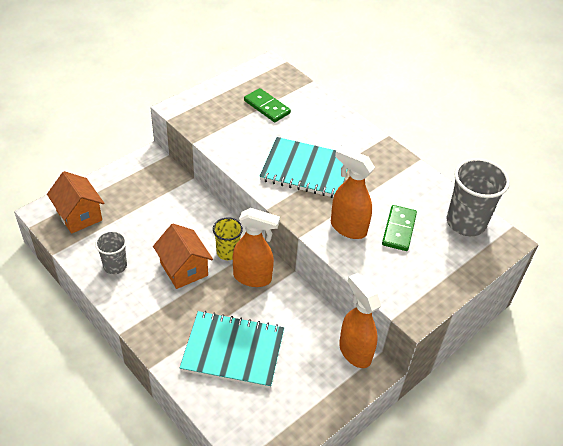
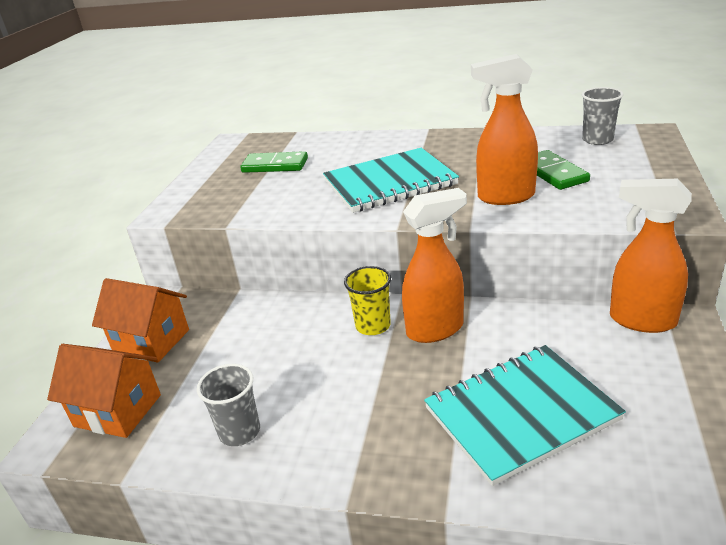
camera: 30 degrees left, 15 degrees down
orange house [153,224,213,289] -> orange house moved to [92,278,189,363]
grey cup [447,158,510,236] -> grey cup [582,87,623,145], size x0.58

